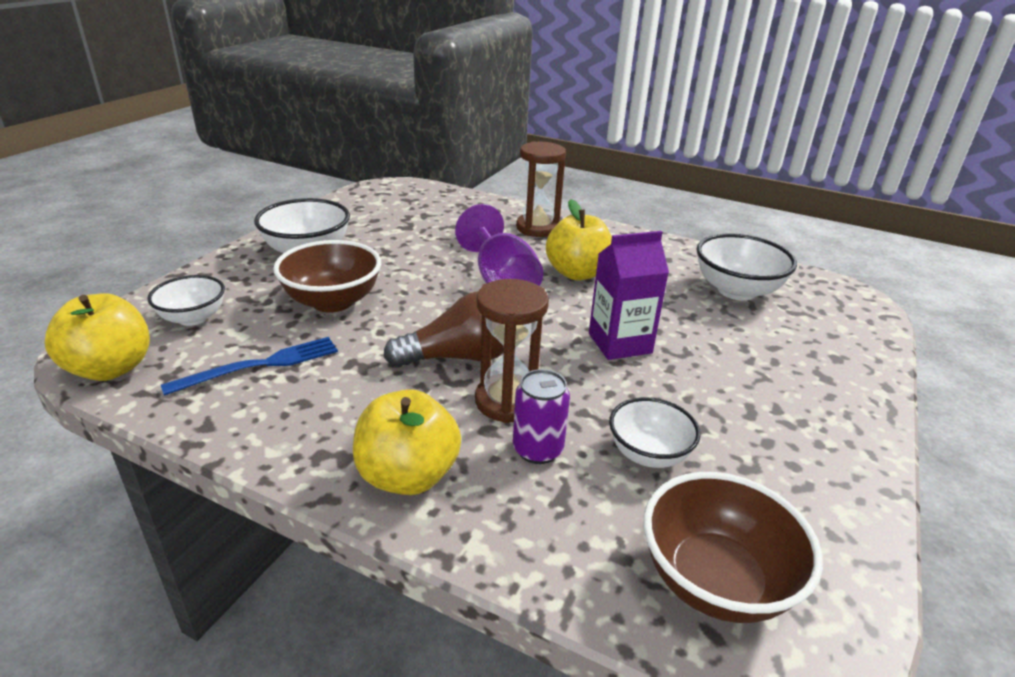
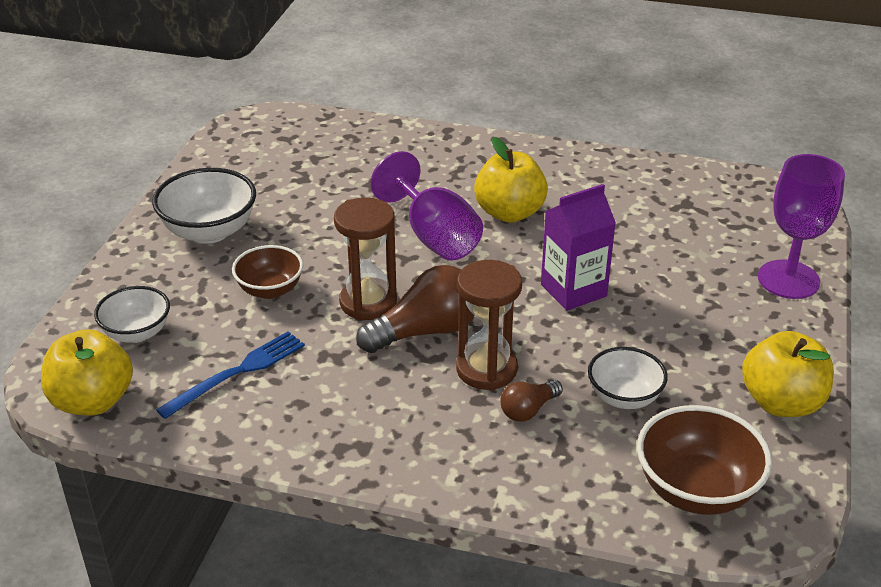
camera: 10 degrees left, 5 degrees up
brown bowl [273,240,381,313] -> brown bowl [232,245,303,299], size x0.65
yellow apple [353,389,461,495] -> yellow apple moved to [742,331,834,417]
purple can [513,369,570,464] -> brown light bulb [500,380,563,422]
brown hourglass [516,141,566,237] -> brown hourglass moved to [334,197,397,320]
white bowl [696,234,797,301] -> none
none -> purple goblet [758,154,845,299]

